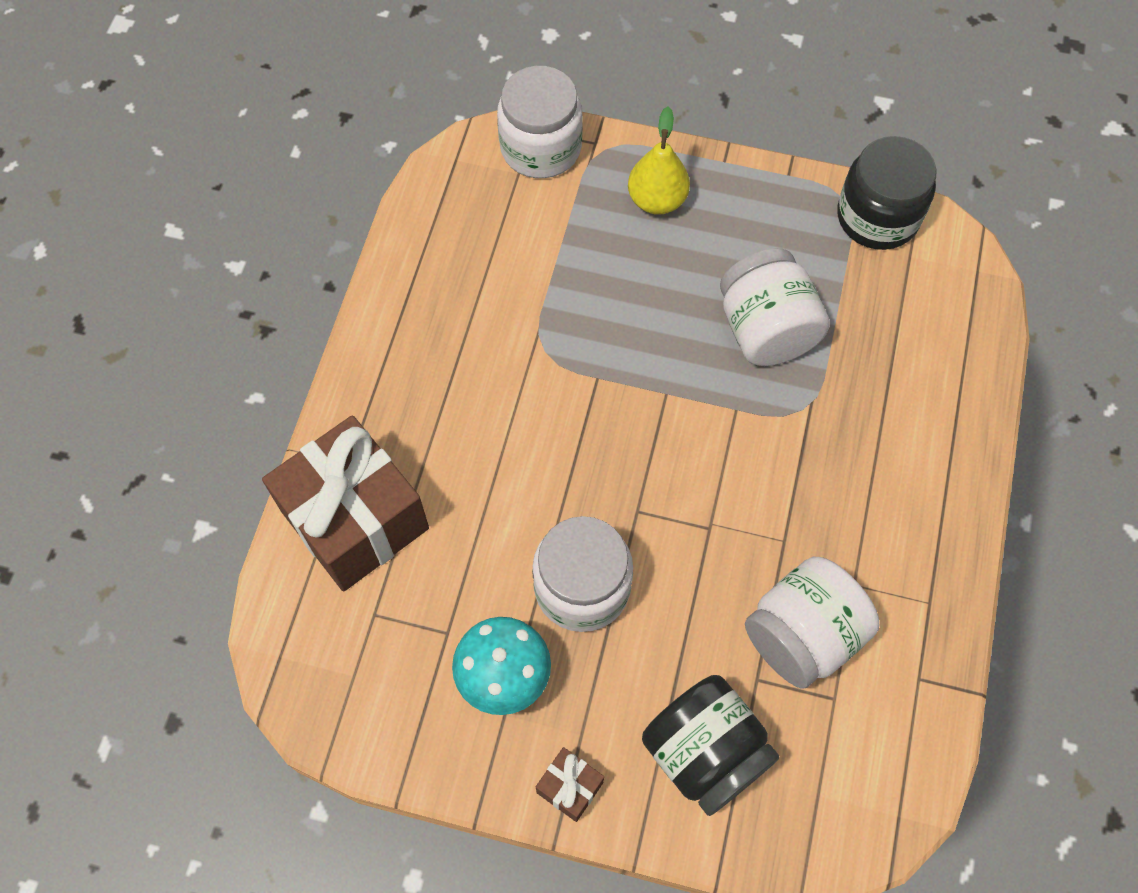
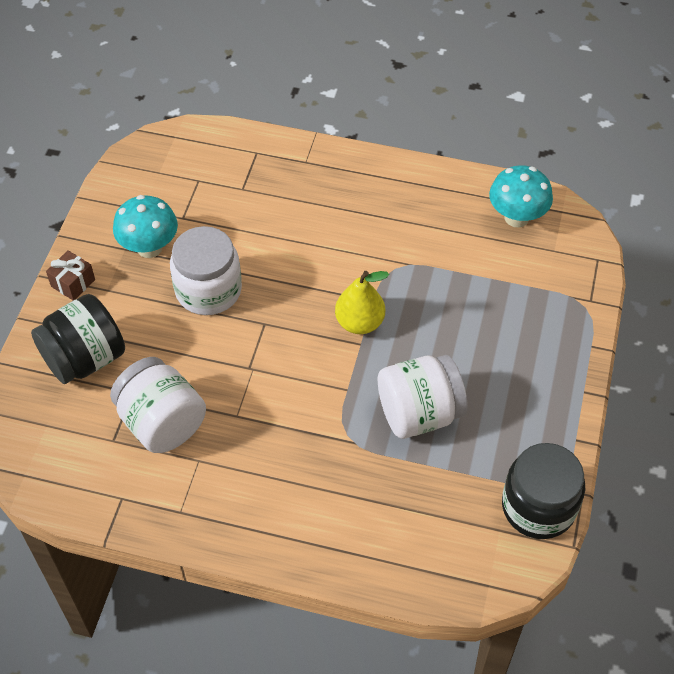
camera: 90 degrees right, 10 degrees down
brown gift [262,415,429,591] -> none
white jar [497,66,583,178] -> none
yellow pear [628,107,690,215] -> yellow pear moved to [335,271,389,334]
none -> turquoise mushroom [489,165,553,227]

